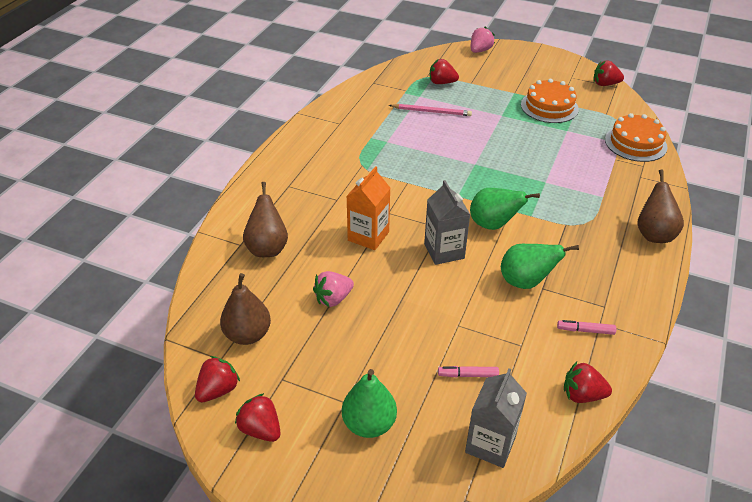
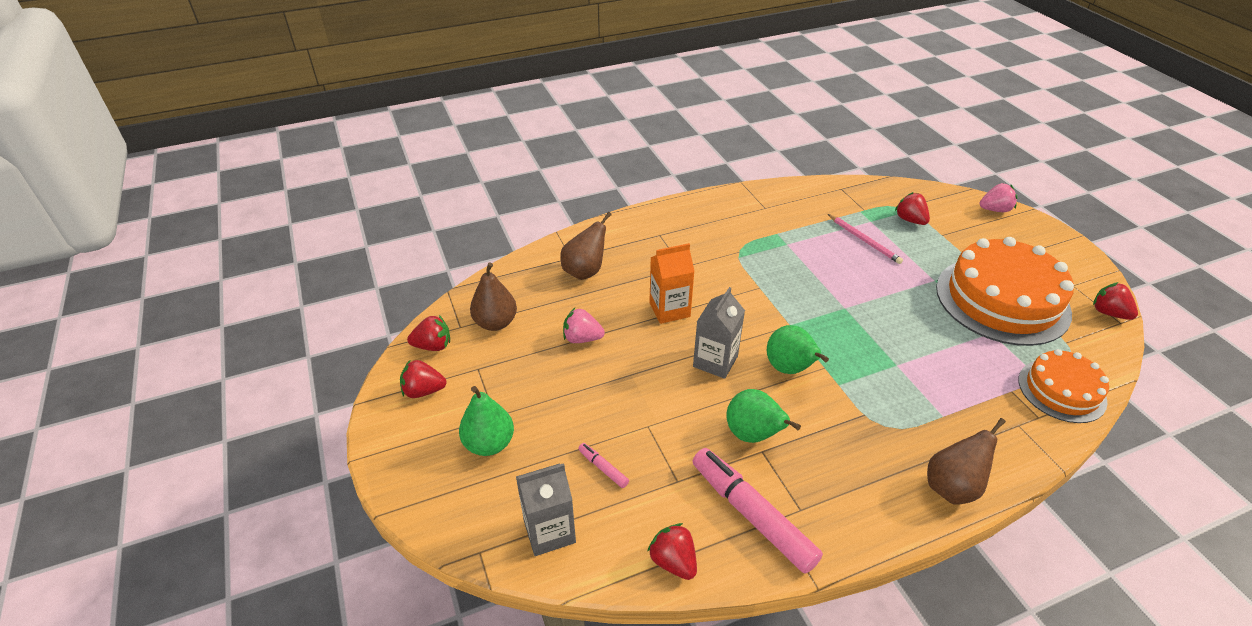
camera: 45 degrees right, 0 degrees up
red strawberry [235,393,280,442] -> red strawberry turned 90 degrees counterclockwise [400,359,447,398]
orange cake [521,79,579,123] -> orange cake [936,237,1074,346], size x1.76
pink marker [557,320,616,335] -> pink marker [693,448,823,574], size x2.32

